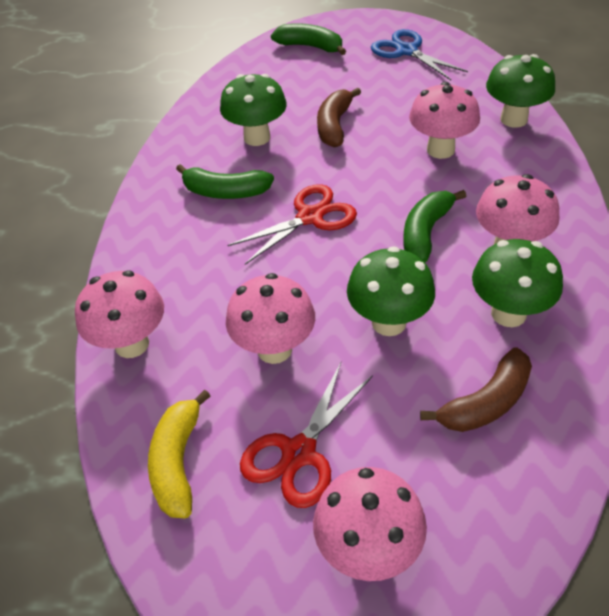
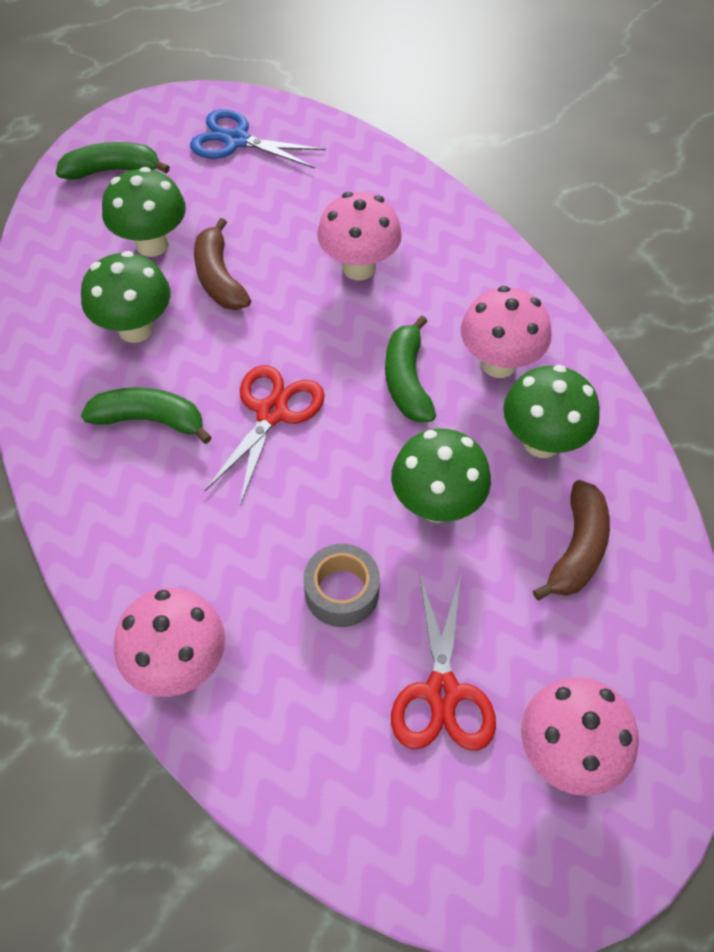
camera: 35 degrees left, 10 degrees up
yellow banana [148,389,210,518] -> none
green banana [176,164,274,199] -> green banana turned 150 degrees counterclockwise [81,387,212,444]
pink mushroom [226,273,315,364] -> grey tape [303,544,380,627]
green mushroom [486,54,555,128] -> green mushroom moved to [102,167,186,257]

